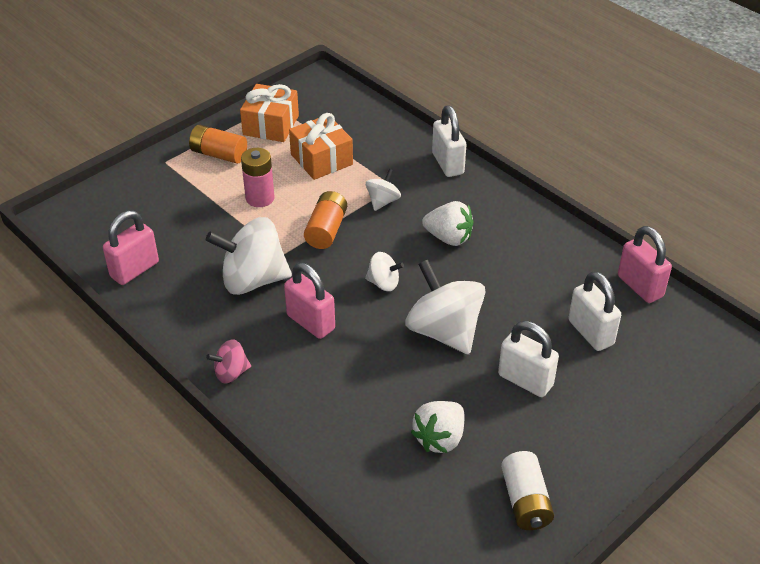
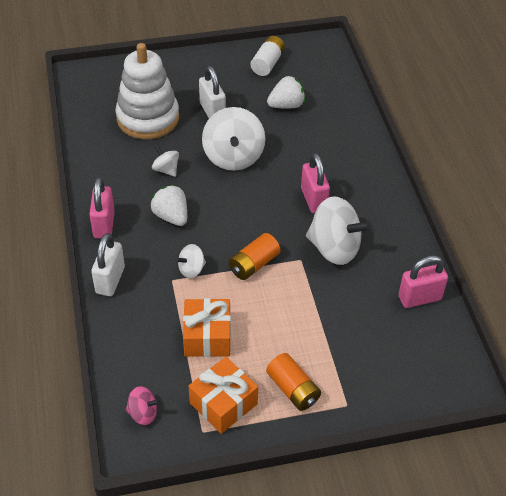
camera: 150 degrees left, 5 degrees up
pink spinning top [206,340,251,383] -> pink spinning top moved to [126,386,160,425]
pink battery [241,148,274,207] -> none
white spinning top [365,252,404,291] -> white spinning top moved to [152,144,179,177]
white padlock [569,271,621,351] -> white stacking toy [115,43,179,139]
pink padlock [618,226,672,303] -> pink padlock moved to [89,177,115,239]

